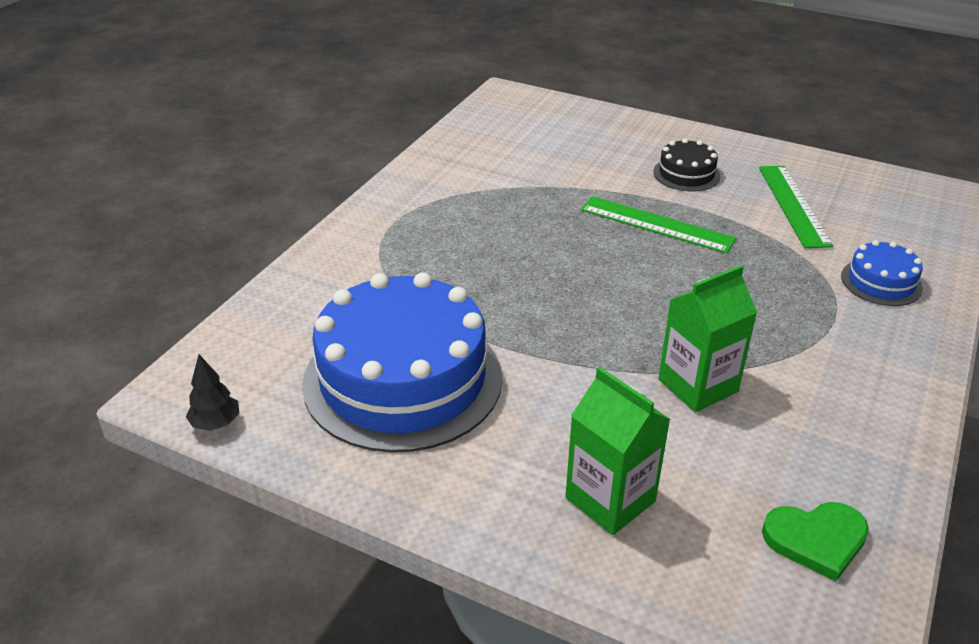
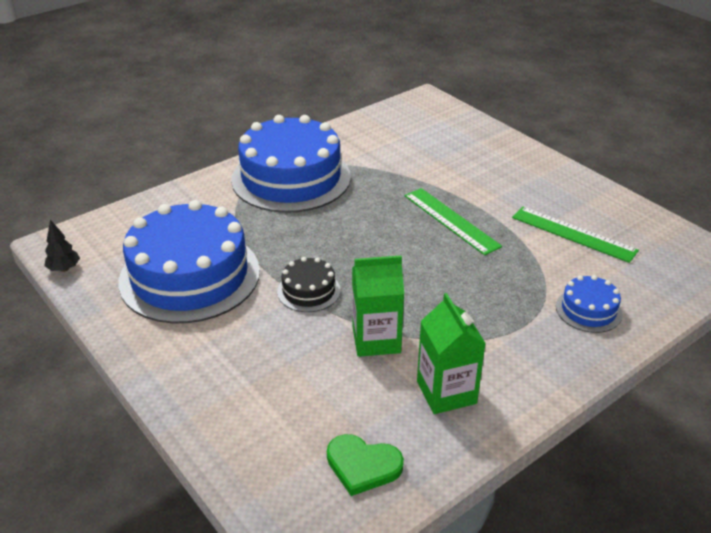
camera: 25 degrees right, 0 degrees up
green carton [565,366,670,535] -> green carton moved to [417,293,486,414]
black cake [653,138,720,191] -> black cake moved to [277,257,340,312]
green ruler [759,166,833,248] -> green ruler turned 75 degrees counterclockwise [512,206,639,263]
none -> blue cake [231,115,351,213]

